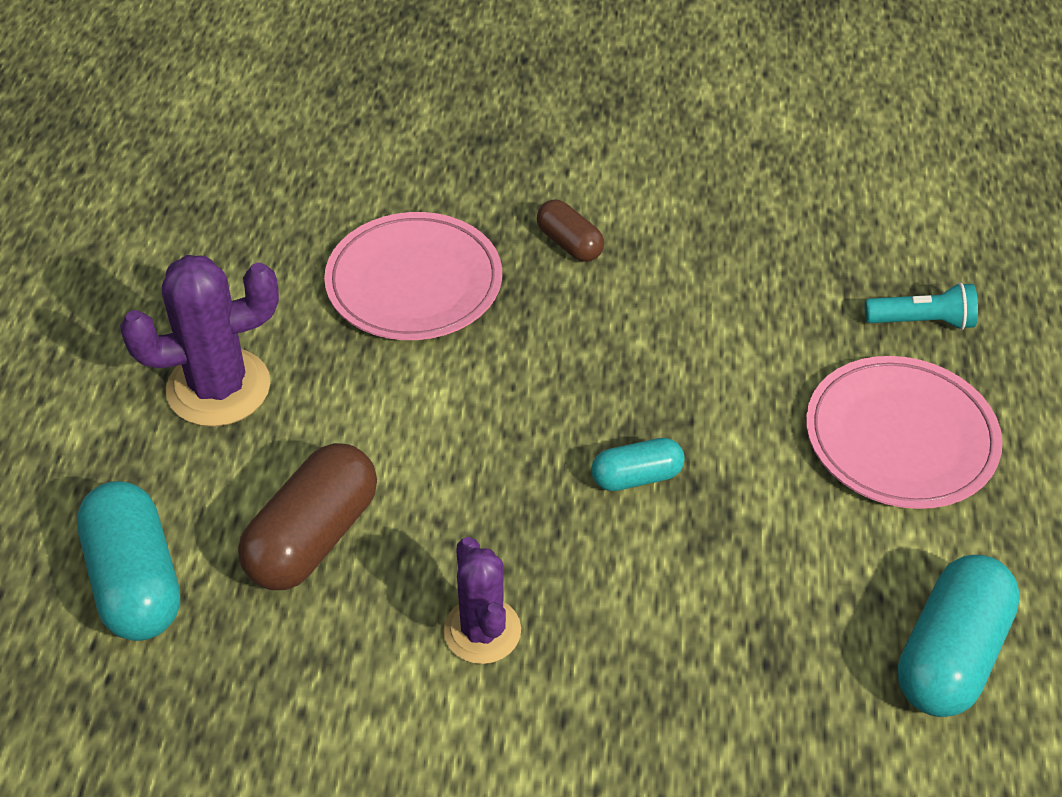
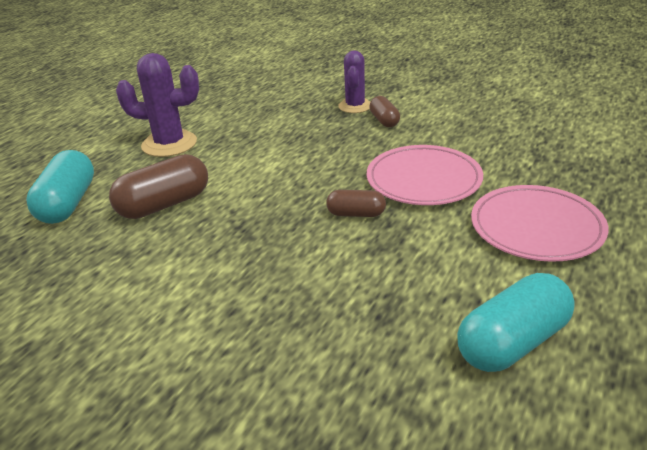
camera: 25 degrees right, 15 degrees down
pink plate [324,212,502,340] -> pink plate moved to [367,145,483,205]
purple cactus [443,537,521,664] -> purple cactus moved to [338,50,370,113]
turquoise capsule [591,438,685,491] -> brown capsule [326,190,386,217]
turquoise flashlight [865,282,978,330] -> none

